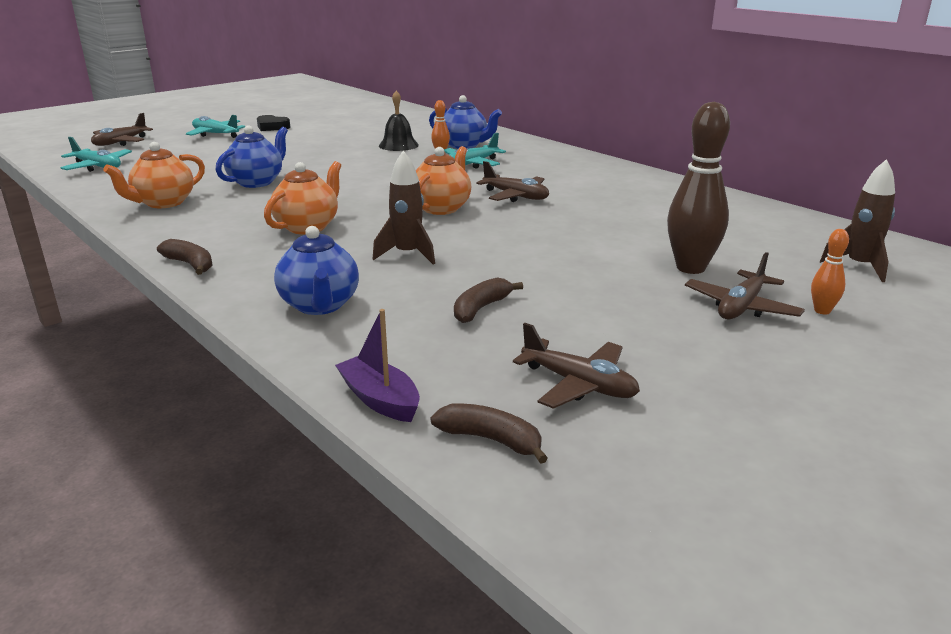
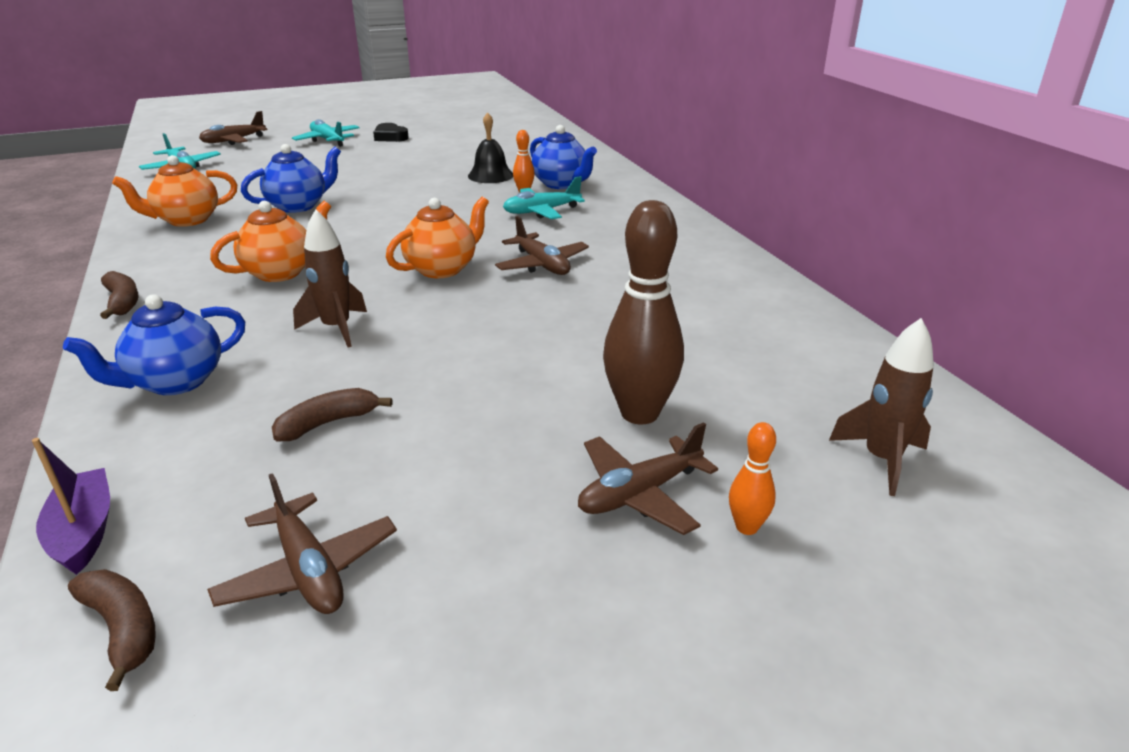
camera: 20 degrees right, 5 degrees up
blue teapot [274,226,359,315] -> blue teapot turned 45 degrees clockwise [63,294,245,395]

